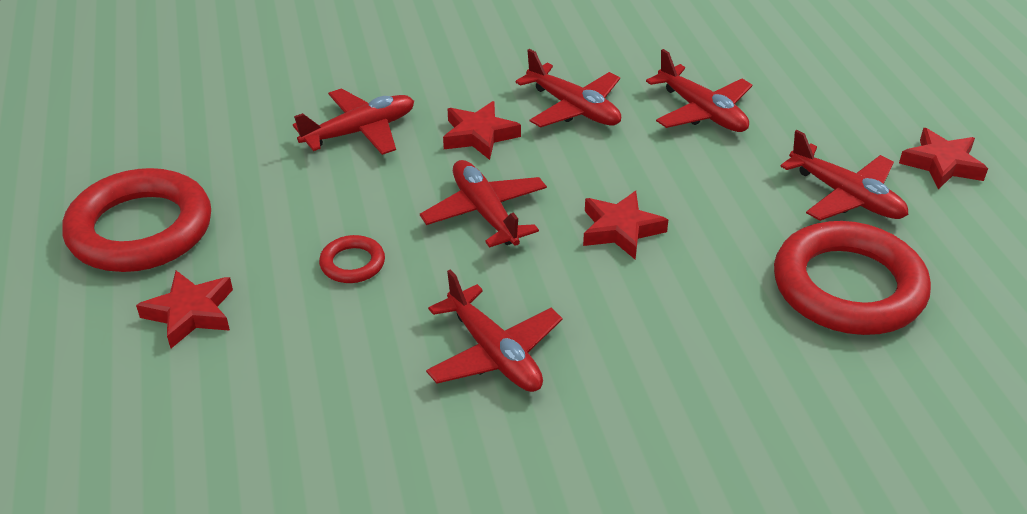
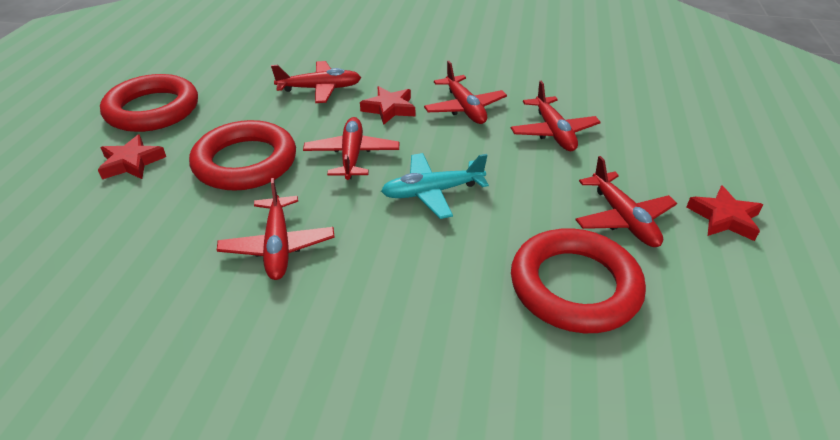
camera: 25 degrees right, 0 degrees up
red ring [319,235,385,283] -> red ring [189,120,296,191], size x2.27
red star [583,191,668,260] -> turquoise plane [381,153,489,219]

